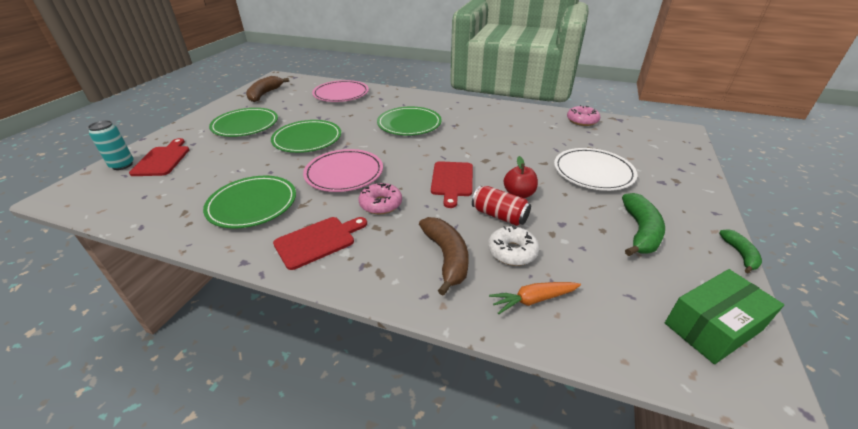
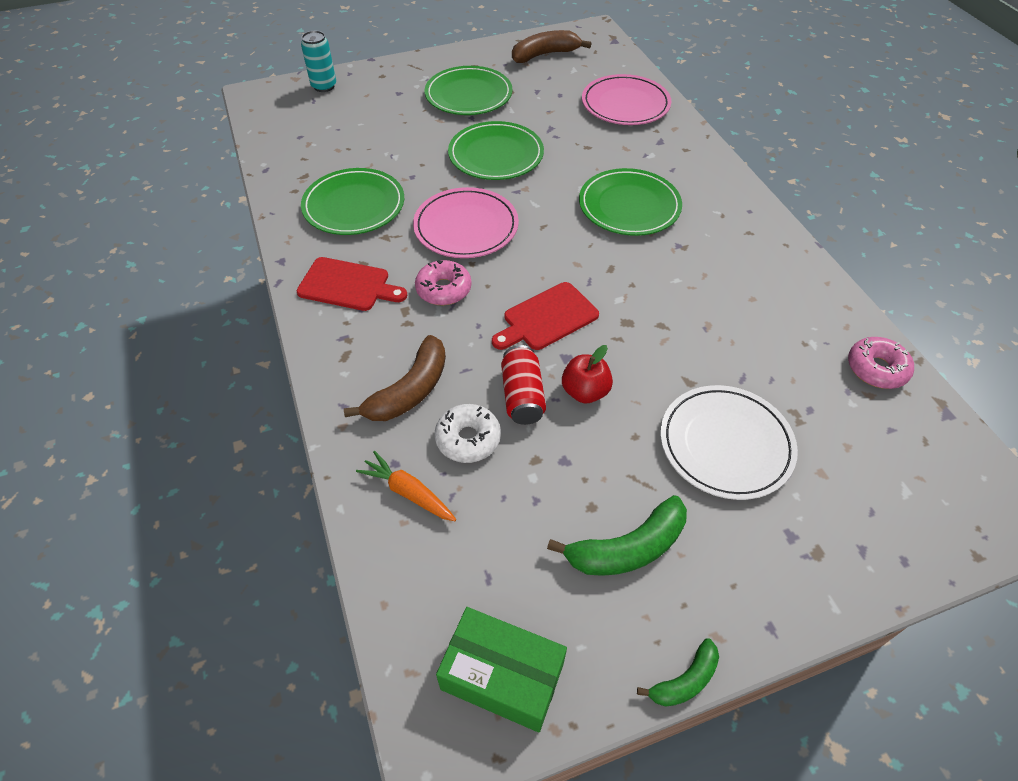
camera: 50 degrees right, 15 degrees up
red cutting board [129,138,189,176] -> none

